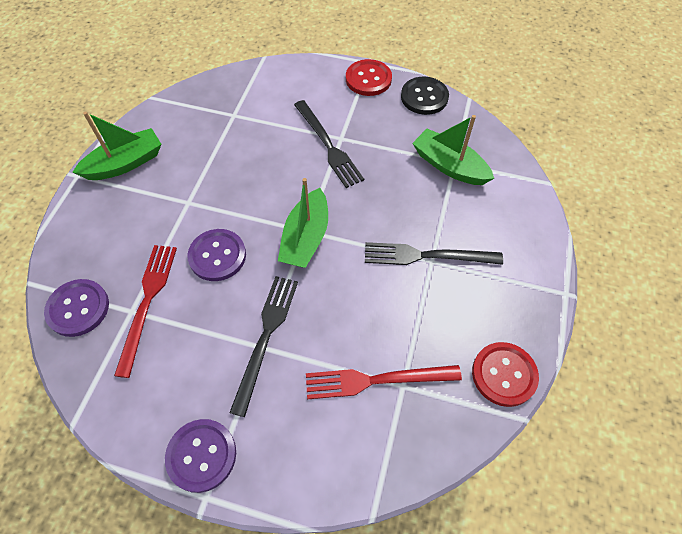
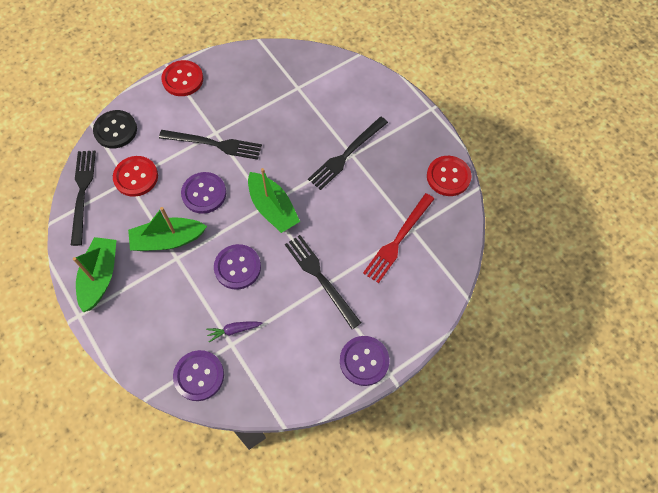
camera: 50 degrees left, 5 degrees up
red fork [114,245,177,378] -> purple carrot [206,322,263,342]
black button [401,77,449,115] -> black button moved to [93,110,137,148]
green boat [412,115,494,185] -> green boat moved to [128,207,207,251]
none -> black fork [71,151,96,246]
none -> red button [113,156,158,197]
none -> purple button [181,172,226,214]

